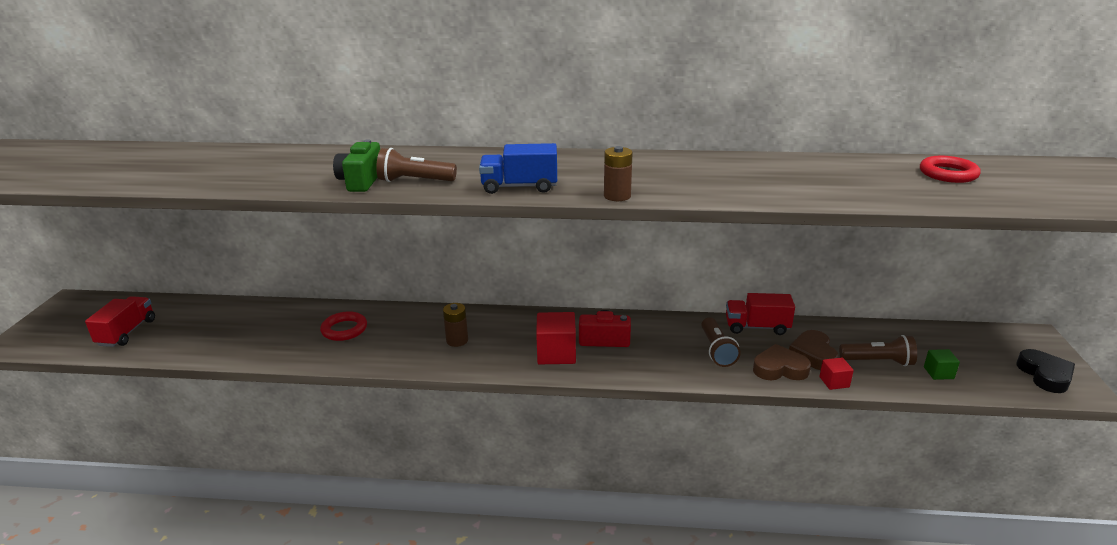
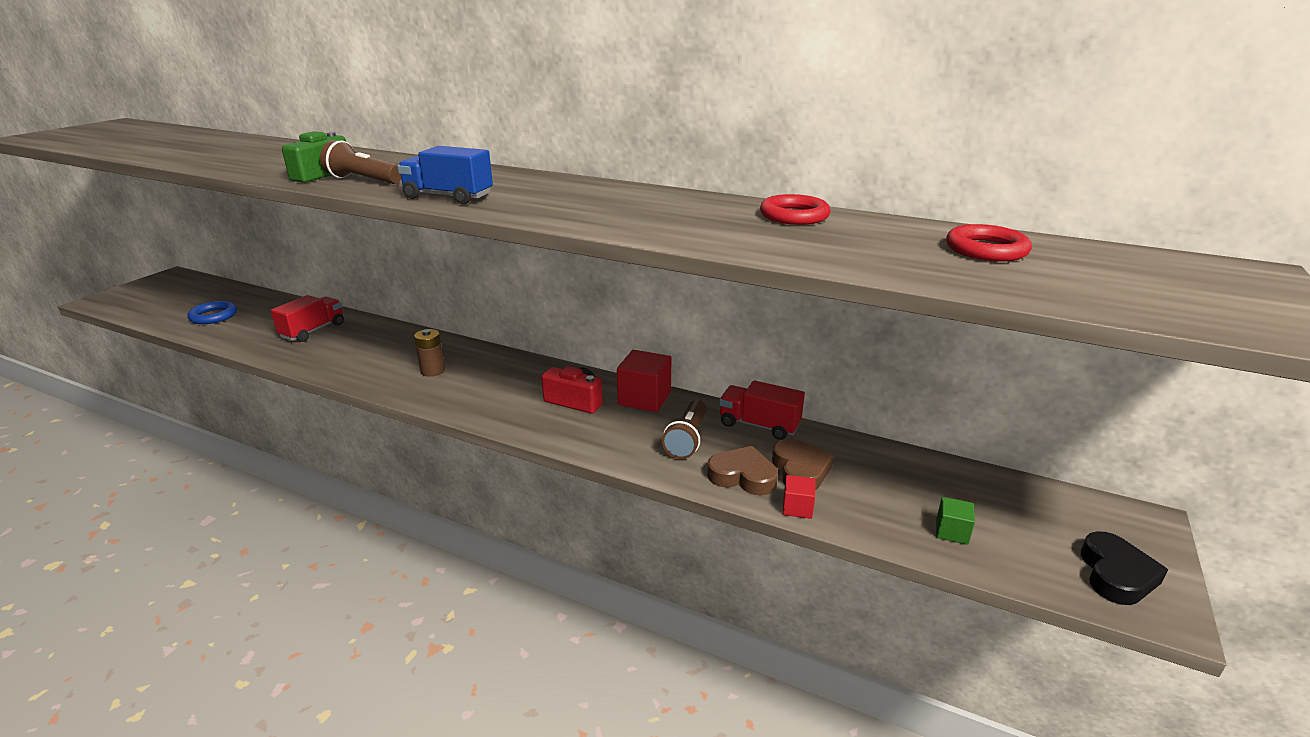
camera: 20 degrees right, 0 degrees up
red truck [85,296,155,347] -> red truck moved to [271,295,344,342]
red ring [320,311,367,341] -> red ring moved to [760,194,830,225]
red cube [536,312,576,364] -> red cube moved to [617,350,672,412]
brown battery [604,146,633,201] -> none
brown heart [789,330,839,370] -> brown heart turned 150 degrees clockwise [772,439,834,490]
brown flashlight [839,335,917,366] -> none
none -> blue ring [187,301,237,324]

